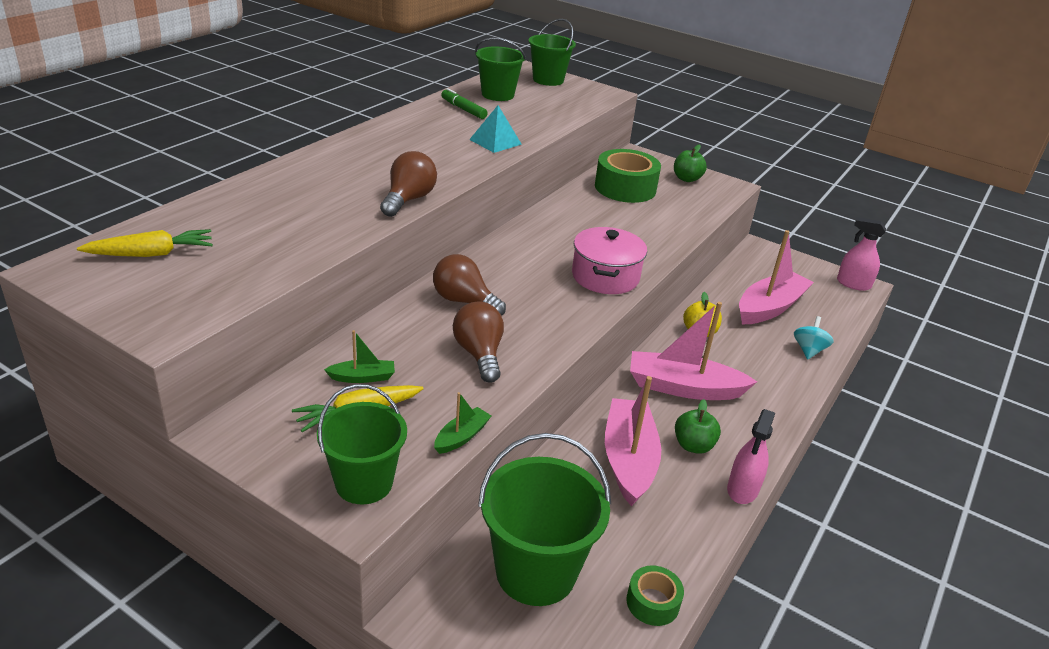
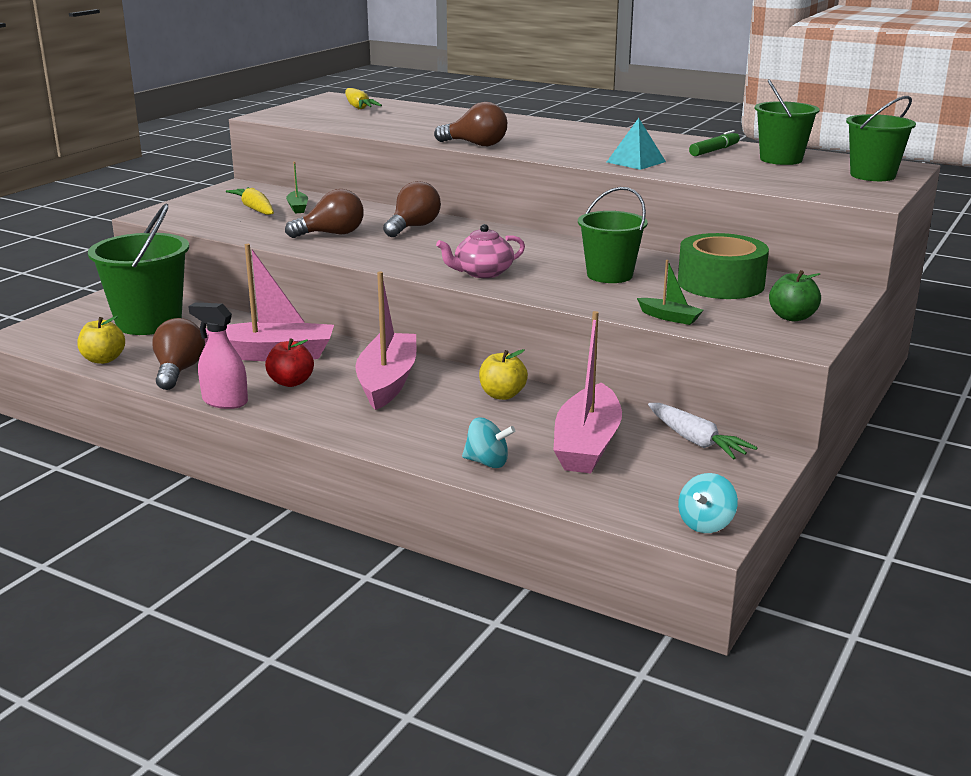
camera: 90 degrees right, 10 degrees down
green bucket [317,384,407,504] -> green bucket moved to [578,187,648,283]
green boat [434,392,491,454] -> green boat moved to [637,260,704,325]
pink pot [572,227,647,294] -> pink teapot [436,224,525,278]
green tape [626,565,684,626] -> yellow apple [77,316,125,364]
green apple [675,399,721,454] -> red apple [265,338,314,387]
pink boat [739,230,814,324] -> pink boat turned 60 degrees clockwise [553,311,622,473]
pink spray bottle [837,217,886,291] -> turquoise spinning top [678,473,738,533]
none -> brown light bulb [152,318,205,390]
none -> white carrot [648,403,757,459]

